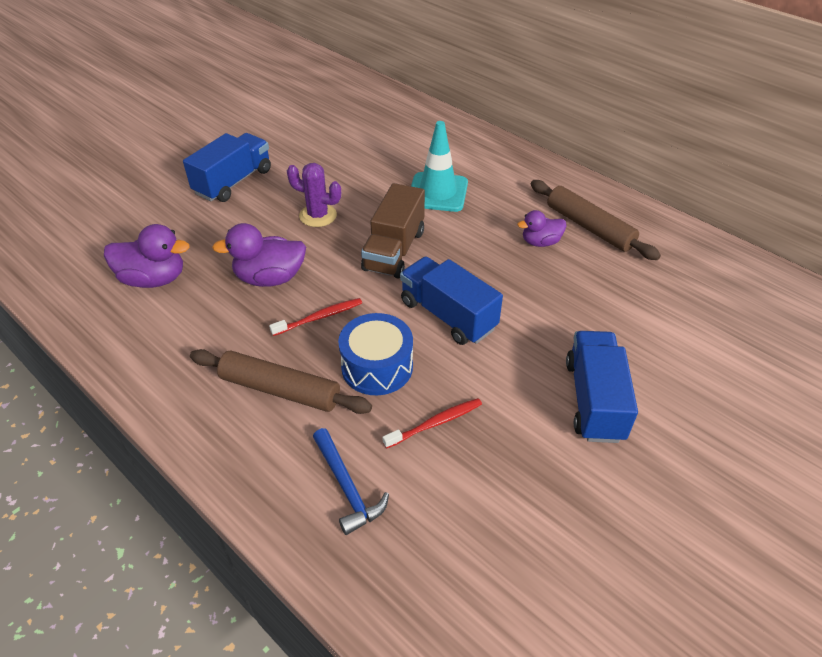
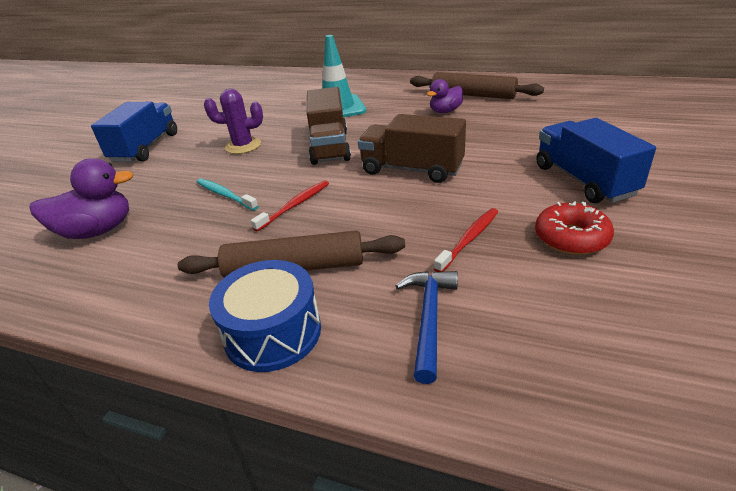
camera: 20 degrees left, 10 degrees down
purple duck [212,223,306,287] -> turquoise toothbrush [197,178,259,211]
blue hammer [313,428,389,535] -> blue hammer turned 120 degrees counterclockwise [396,271,458,384]
blue drum [338,313,413,395] -> blue drum moved to [209,260,321,372]
blue truck [400,256,503,345] -> brown truck [358,114,466,183]
none -> red donut [535,201,614,255]

